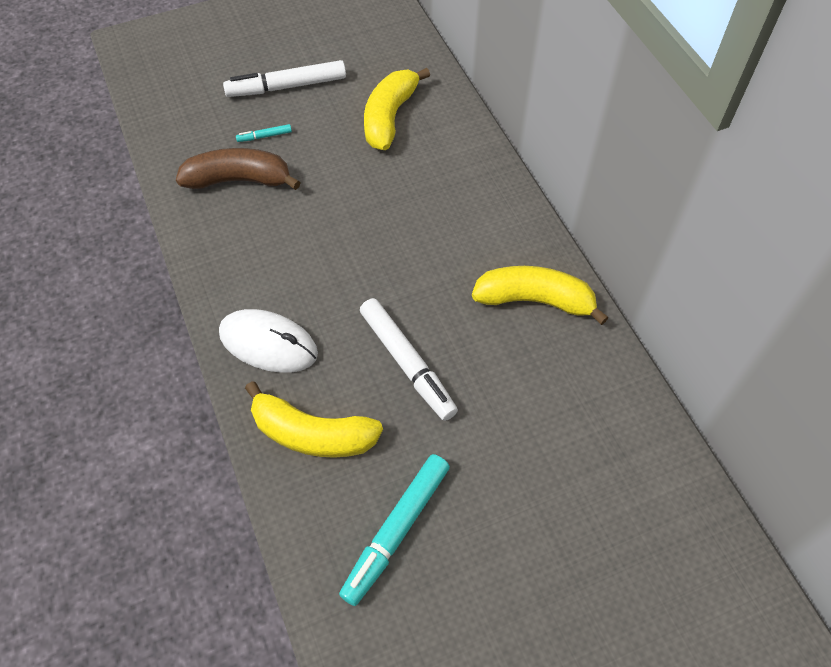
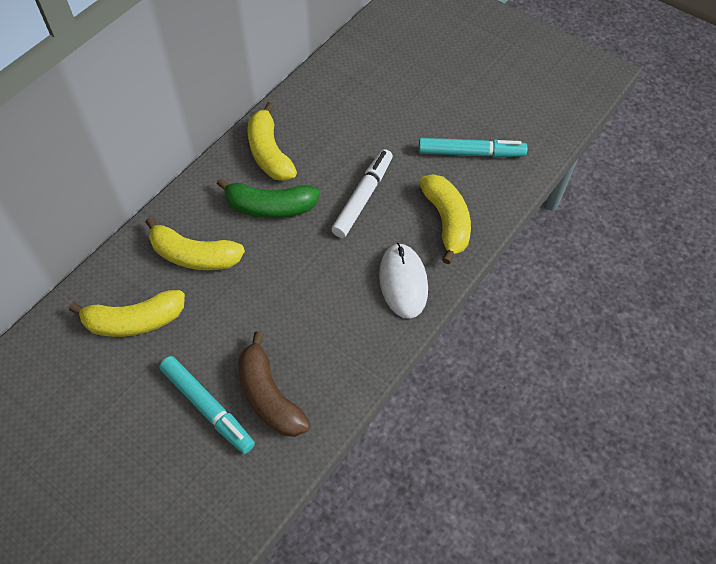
camera: 120 degrees left, 0 degrees up
white marker [223,60,346,97] -> none
turquoise marker [236,124,292,142] -> turquoise marker [159,356,255,454], size x2.28
none -> yellow banana [145,217,245,270]
none -> green banana [217,178,320,218]

